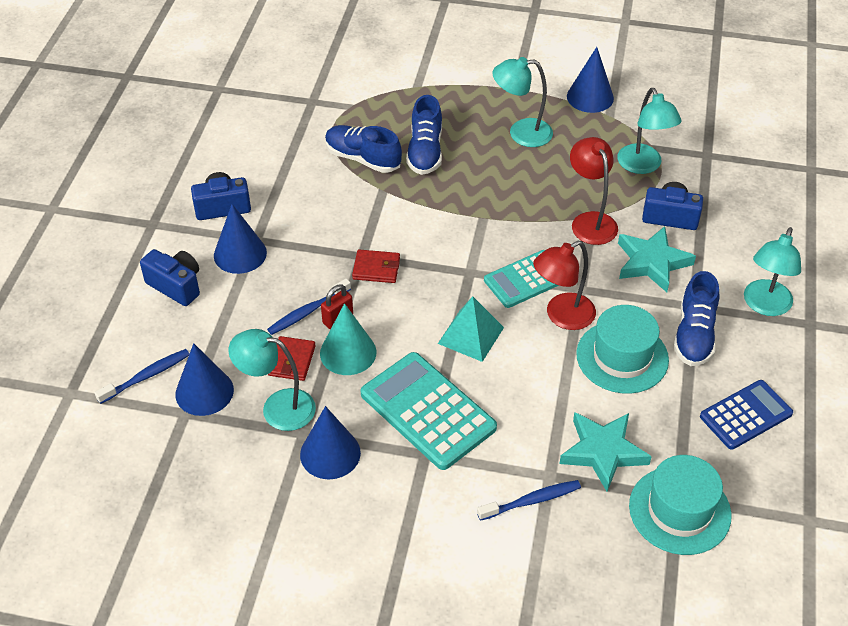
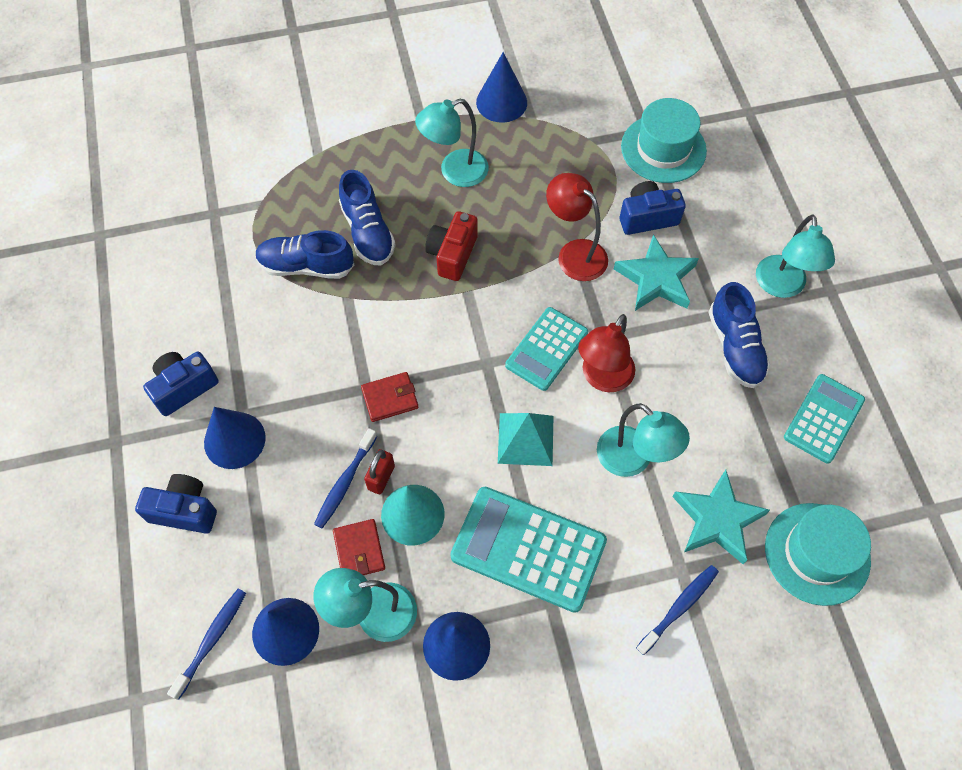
camera: 25 degrees left, 15 degrees up
turquoise hat [576,305,669,394] -> turquoise hat moved to [621,98,707,183]
turquoise lamp [617,88,682,174] -> turquoise lamp moved to [597,403,690,477]
blue calculator [700,380,793,450] -> turquoise calculator [784,374,865,464]
none -> red camera [425,211,478,281]

